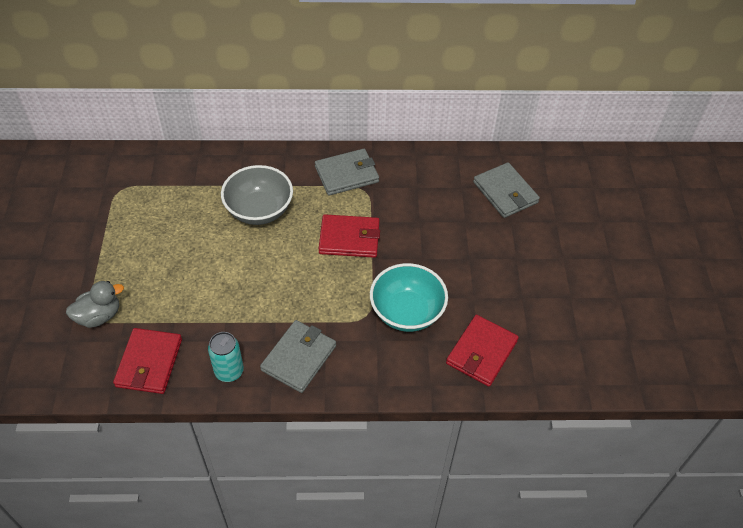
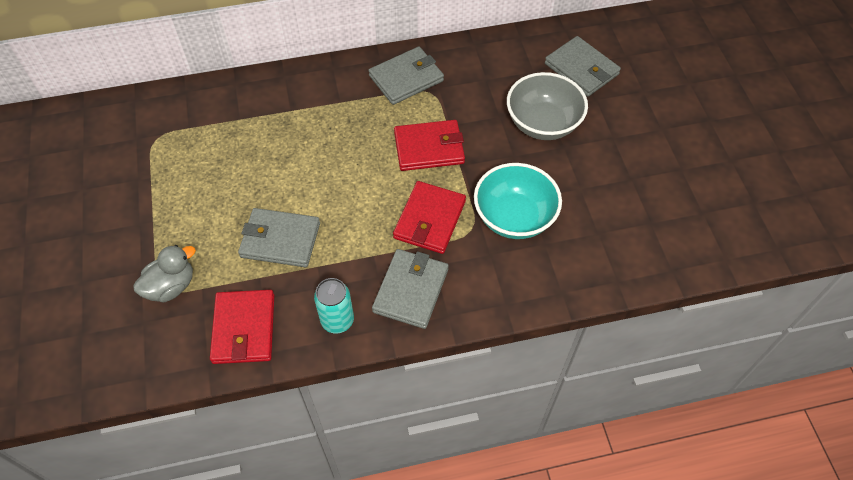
camera: 10 degrees left, 5 degrees up
grey bowl [221,165,293,225] -> grey bowl moved to [507,72,588,140]
red wallet [446,315,519,387] -> red wallet moved to [393,181,466,254]
none -> grey wallet [238,208,320,267]

